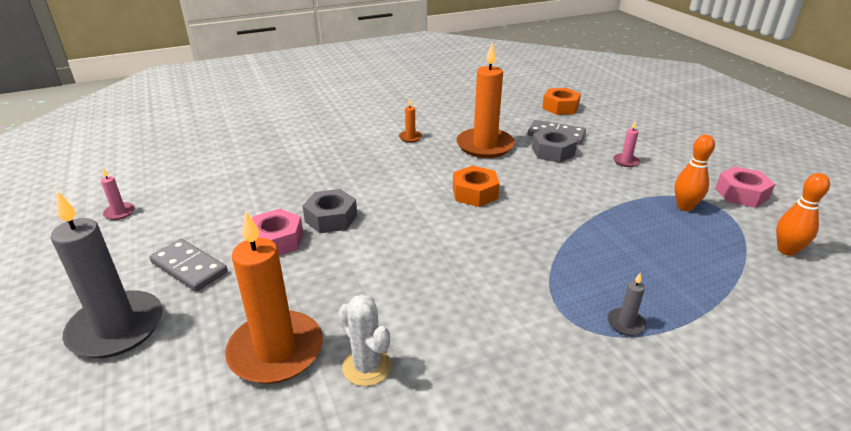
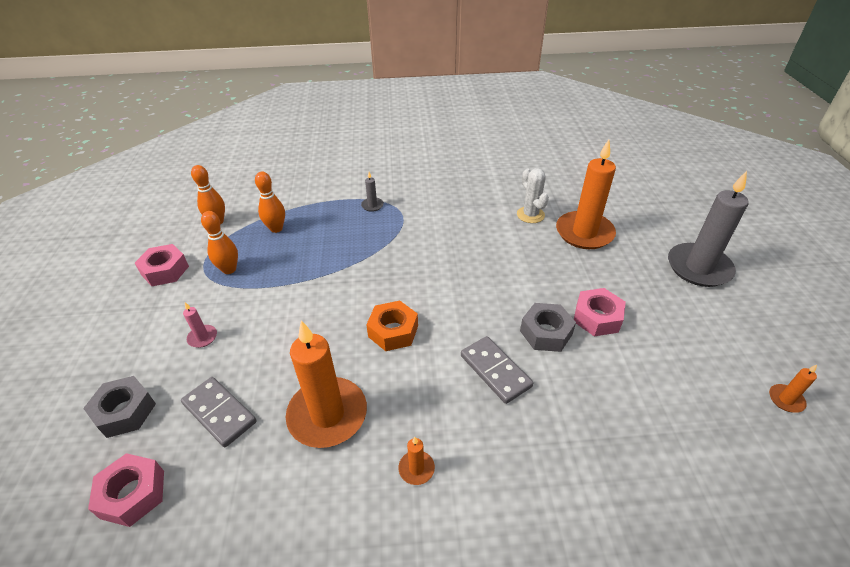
camera: 160 degrees left, 10 degrees up
pink candle [101,168,135,220] -> orange candle [769,365,817,413]
grey domino [150,239,228,292] -> grey domino moved to [461,336,533,404]
grey nut [532,128,577,163] -> grey nut moved to [83,376,156,438]
orange nut [542,88,581,115] -> pink nut [88,453,164,527]
none -> orange bowling pin [255,171,285,233]

